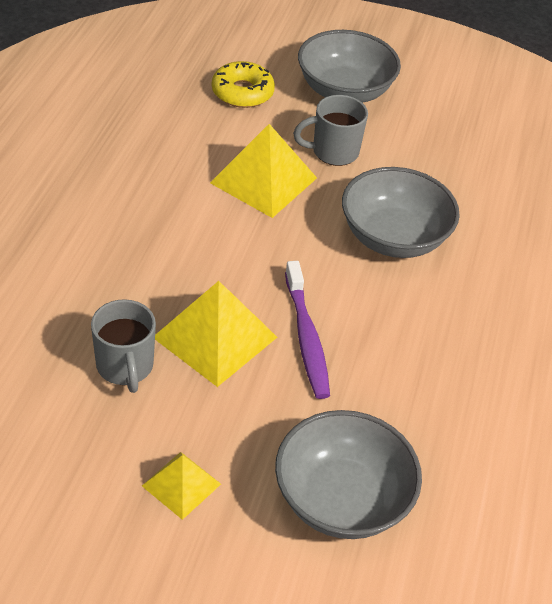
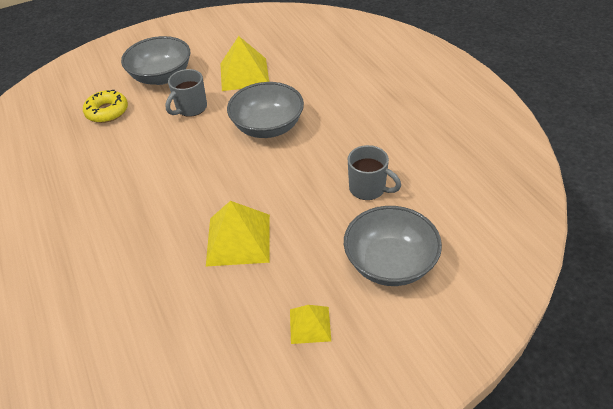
camera: 35 degrees left, 0 degrees up
grey mug [91,299,156,393] -> grey mug moved to [348,145,401,200]
yellow pyramid [210,124,317,218] -> yellow pyramid moved to [220,36,269,91]
purple toothbrush [285,261,330,399] -> none

